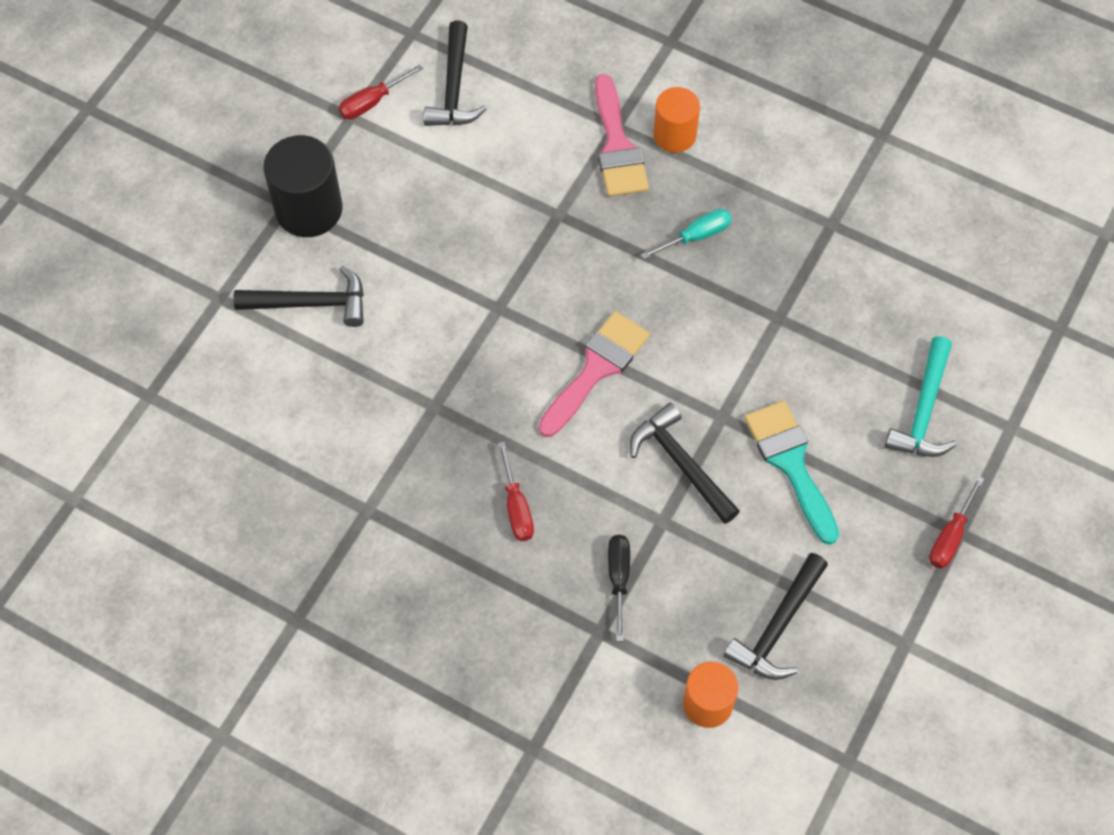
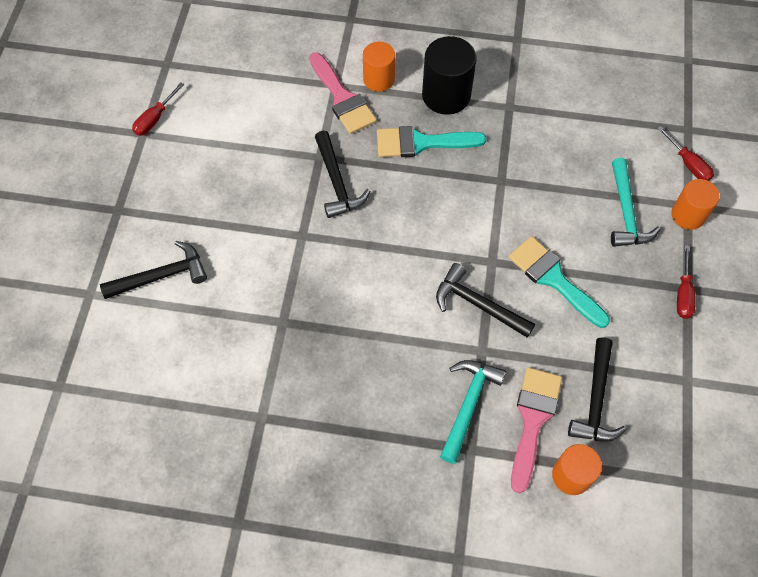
camera: 20 degrees left, 0 degrees up
black cylinder [263,135,343,237] -> black cylinder moved to [422,36,477,115]
black hammer [423,20,487,126] -> black hammer moved to [315,131,370,218]
red screwdriver [498,442,534,541] -> red screwdriver moved to [657,126,714,181]
pink brush [538,311,650,437] -> pink brush moved to [511,367,562,493]
black screwdriver [608,535,630,641] -> turquoise hammer [440,360,506,464]
turquoise screwdriver [641,209,732,259] -> turquoise brush [377,126,486,157]
none -> orange cylinder [671,179,720,230]

